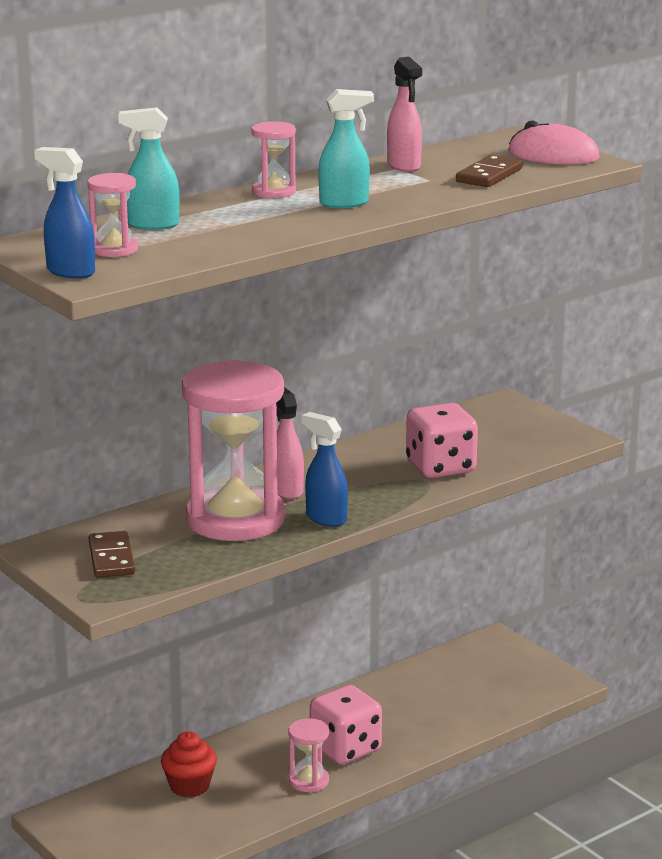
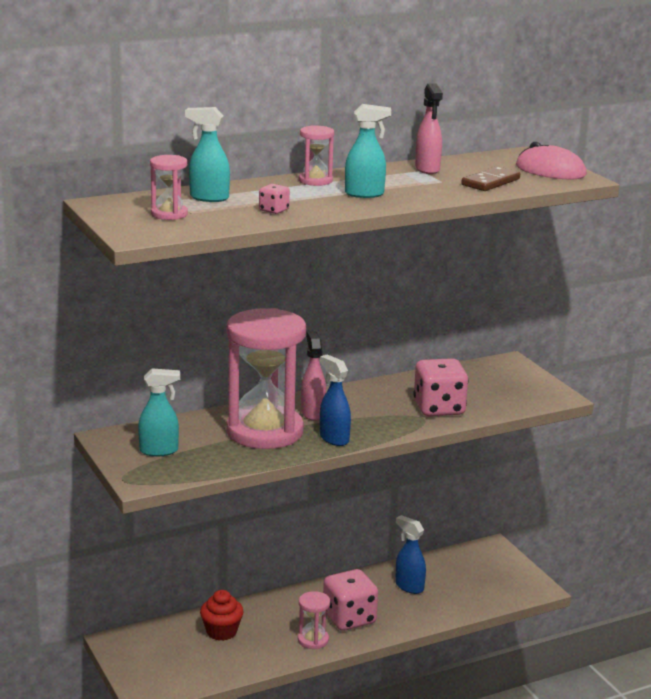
camera: 10 degrees right, 0 degrees up
blue spray bottle [34,147,95,279] -> blue spray bottle moved to [395,515,426,594]
brown domino [89,531,135,578] -> turquoise spray bottle [138,368,180,456]
none -> pink dice [259,184,290,214]

